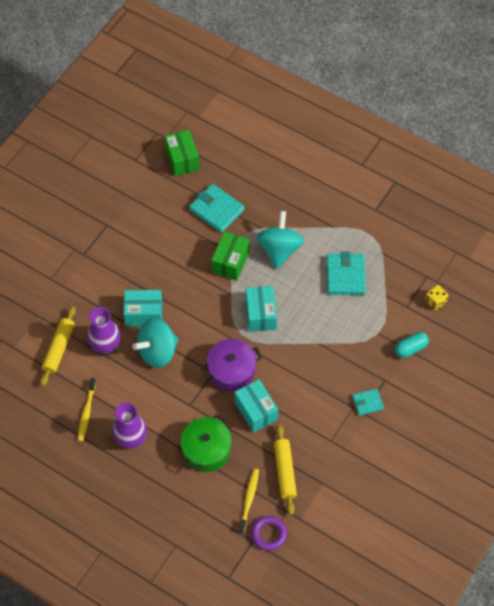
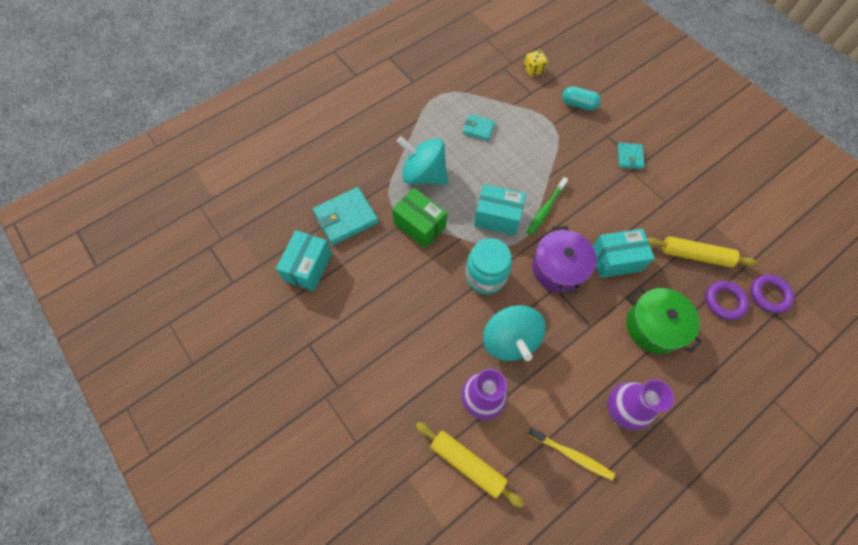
camera: 70 degrees left, 5 degrees up
turquoise box [124,290,163,327] -> turquoise box moved to [276,230,332,291]
green box [164,130,200,176] -> none
yellow toothbrush [238,469,259,533] -> purple ring [705,281,749,320]
turquoise wallet [326,252,366,295] -> turquoise wallet [463,114,495,141], size x0.57
turquoise capsule [395,332,429,358] -> turquoise capsule turned 60 degrees counterclockwise [562,86,601,110]
none -> turquoise jar [466,238,512,294]
none -> green toothbrush [527,177,568,235]

